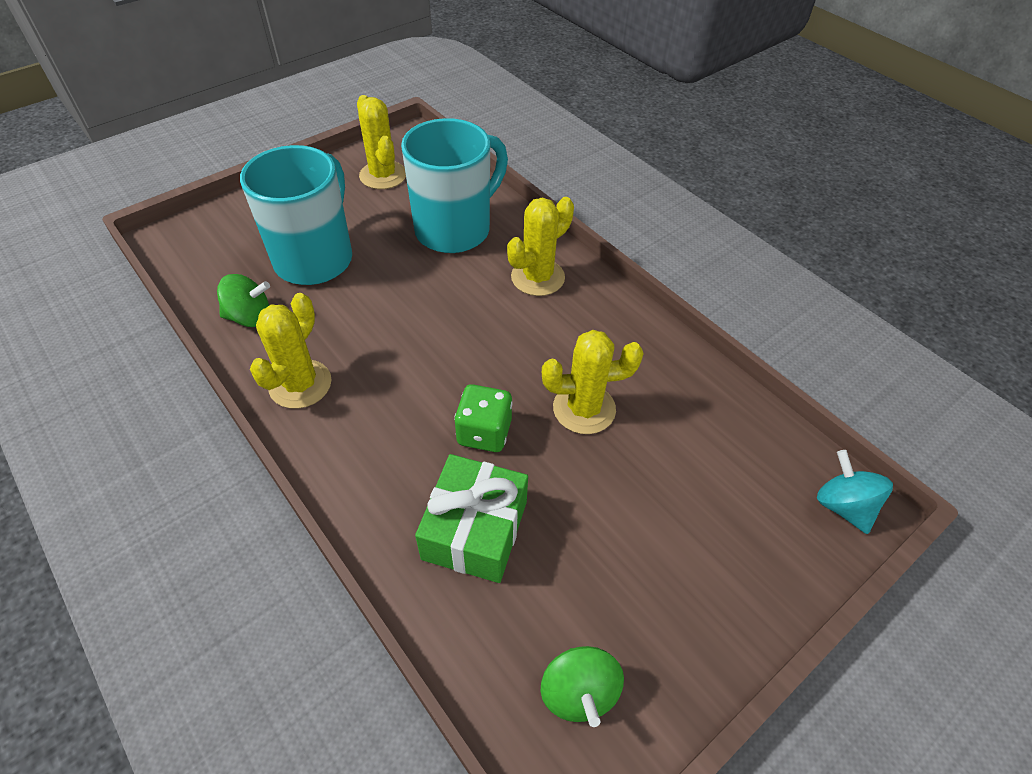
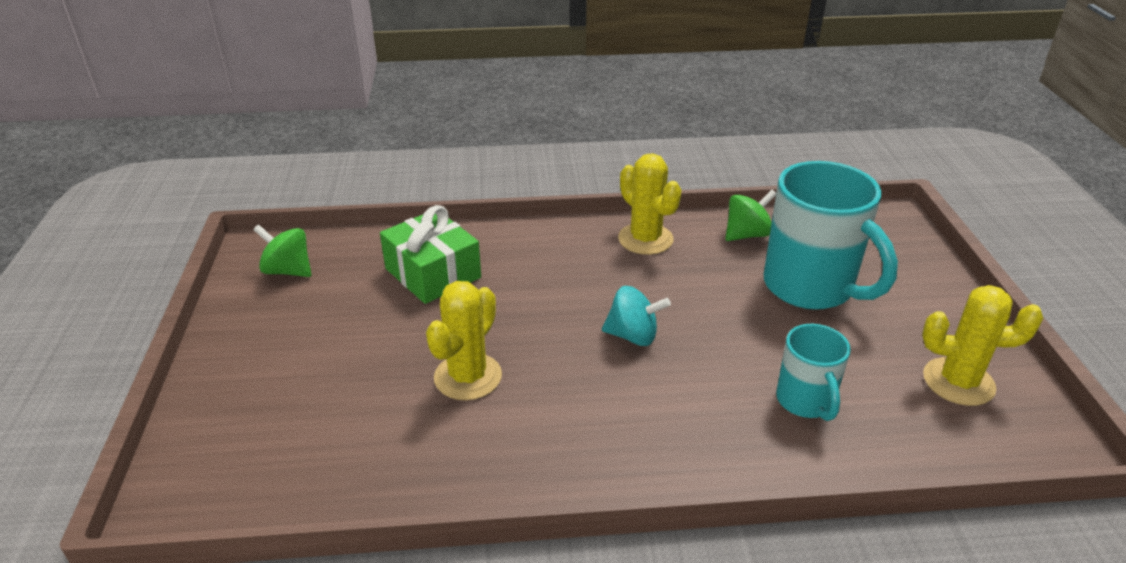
camera: 125 degrees right, 15 degrees down
green spinning top [217,274,270,327] -> green spinning top turned 150 degrees counterclockwise [725,190,776,241]
turquoise mug [401,118,508,253] -> turquoise mug [776,324,851,421], size x0.55
green dice [454,384,513,452] -> none
yellow cactus [507,197,574,296] -> none
turquoise spinning top [817,450,893,534] -> turquoise spinning top moved to [602,286,671,346]

